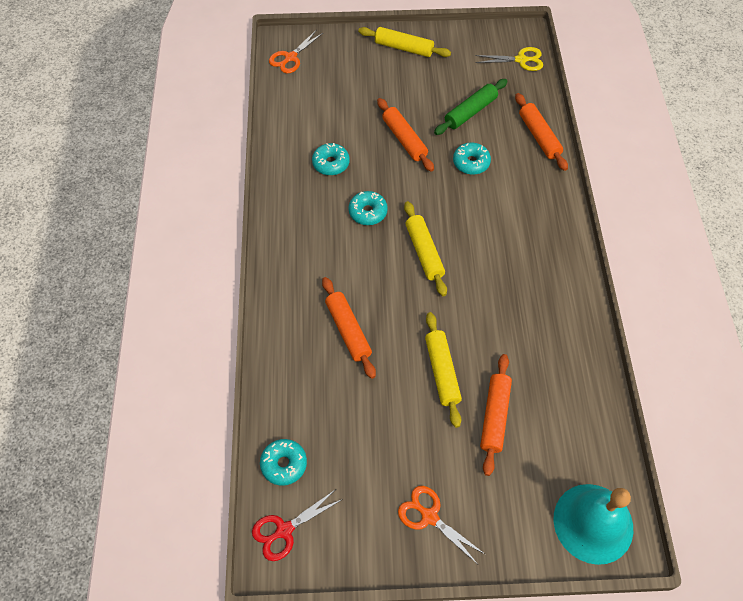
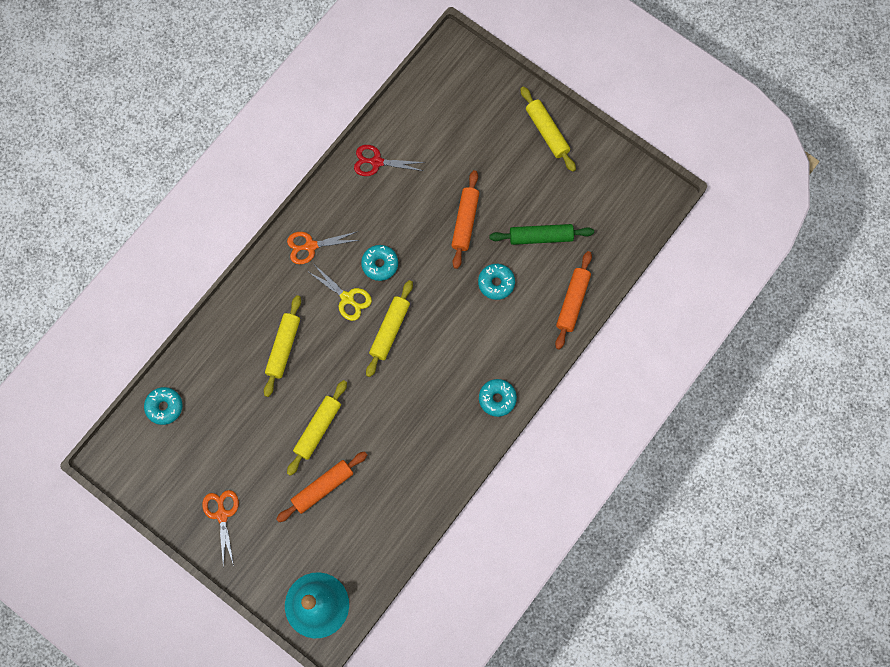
camera: 40 degrees right, 15 degrees up
red scissors [252,489,343,561] -> red scissors moved to [354,145,426,176]
orange scissors [269,30,324,73] -> orange scissors moved to [287,231,359,264]
turquoise donut [312,143,350,175] -> turquoise donut moved to [479,379,517,417]
orange rolling pin [322,277,376,379] -> yellow rolling pin [264,295,301,397]
yellow scissors [475,47,543,71] -> yellow scissors moved to [307,266,372,321]

